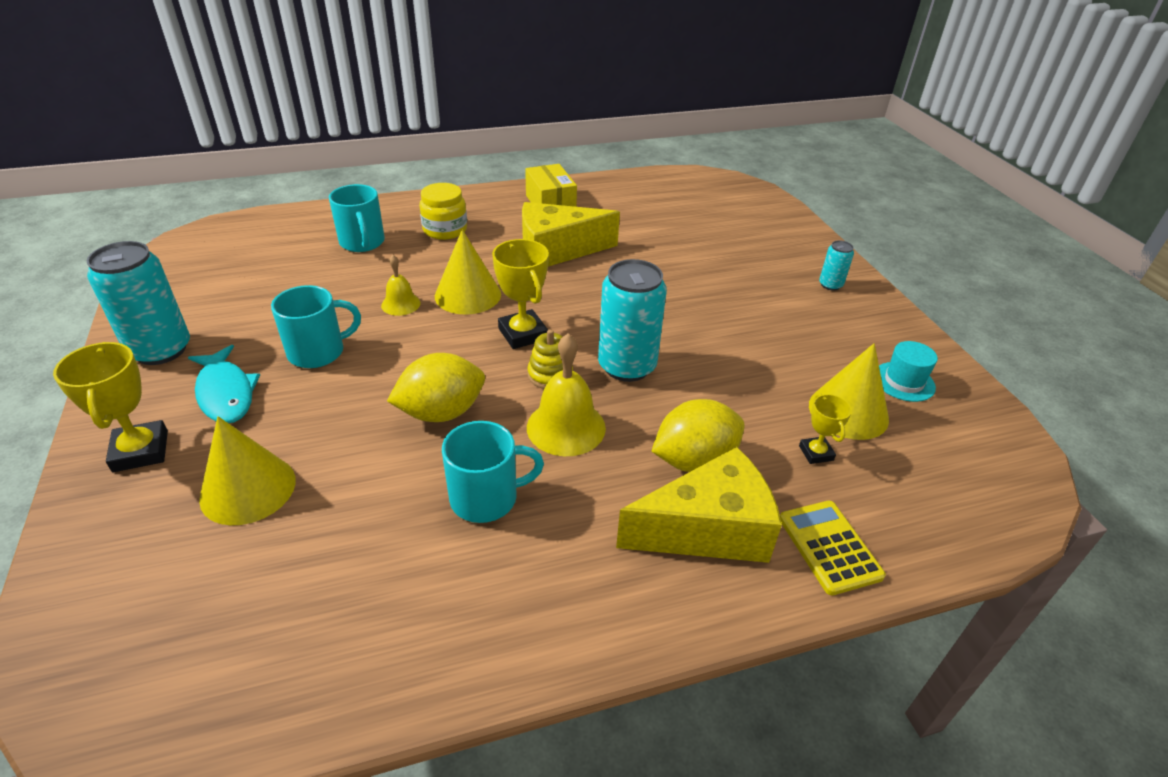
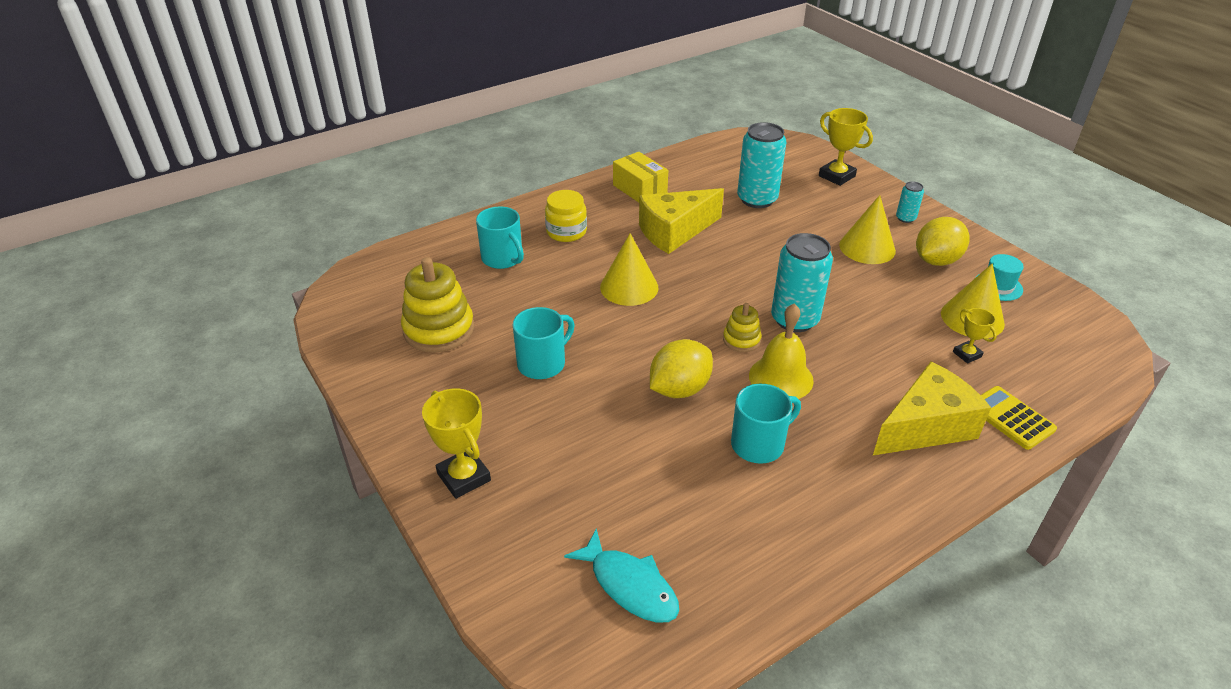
camera: 15 degrees left, 0 degrees up
turquoise can [87,241,190,365] -> turquoise can moved to [737,122,786,208]
turquoise fish [188,345,260,423] -> turquoise fish moved to [564,528,679,623]
yellow cone [199,416,296,525] -> yellow cone moved to [839,195,896,264]
yellow bell [381,255,420,316] -> none
yellow trophy [492,239,549,349] -> yellow trophy moved to [819,108,873,186]
yellow lemon [652,399,745,472] -> yellow lemon moved to [916,217,970,266]
none -> yellow stacking toy [401,257,474,352]

